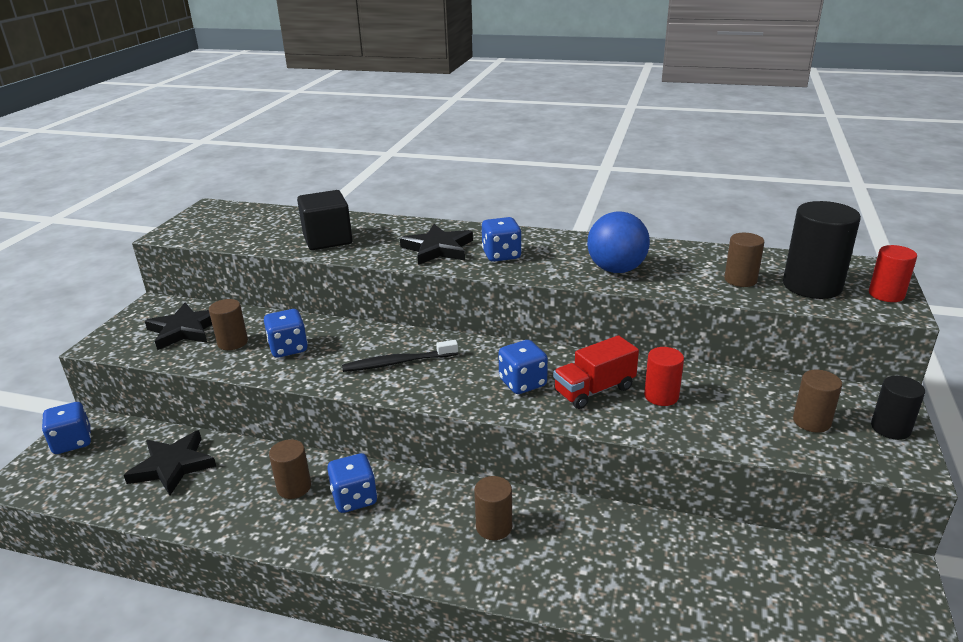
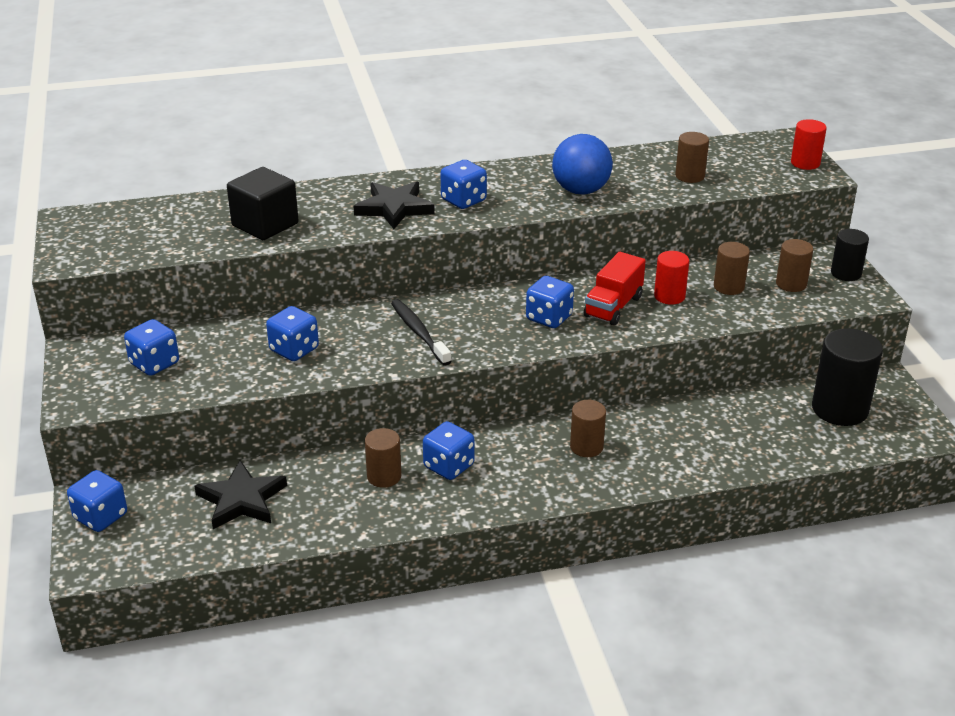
camera: 30 degrees left, 5 degrees up
black star [145,303,212,350] -> blue dice [124,319,179,376]
brown cylinder [209,299,248,350] -> brown cylinder moved to [714,242,750,295]
black toothbrush [342,340,458,372] -> black toothbrush turned 105 degrees clockwise [391,299,452,366]
black cylinder [783,201,861,299] -> black cylinder moved to [812,329,883,426]

